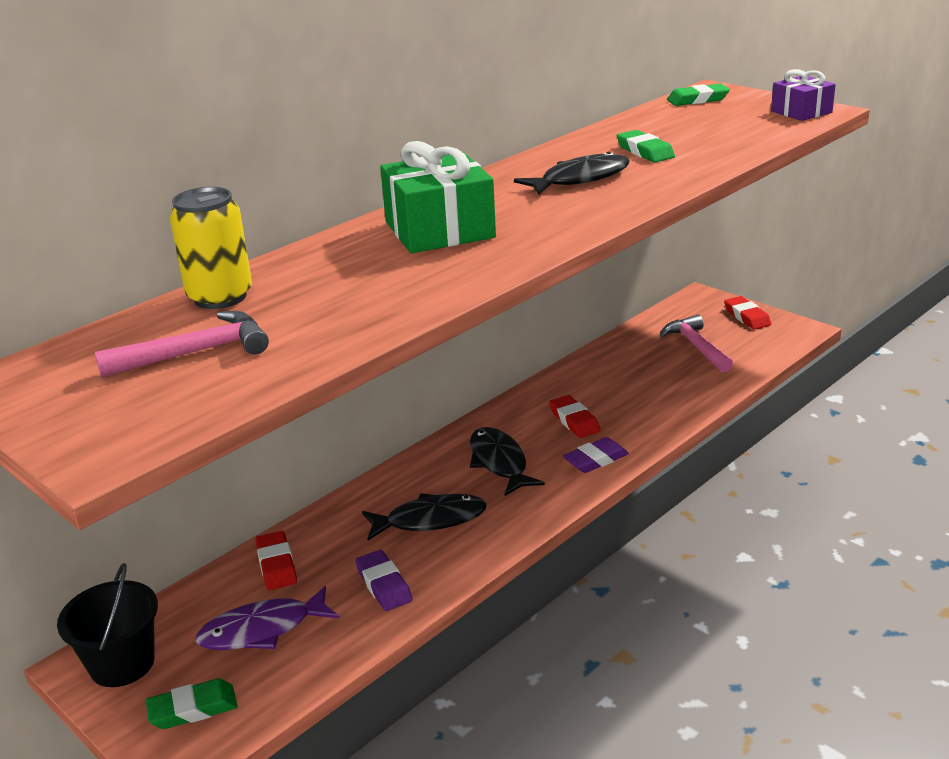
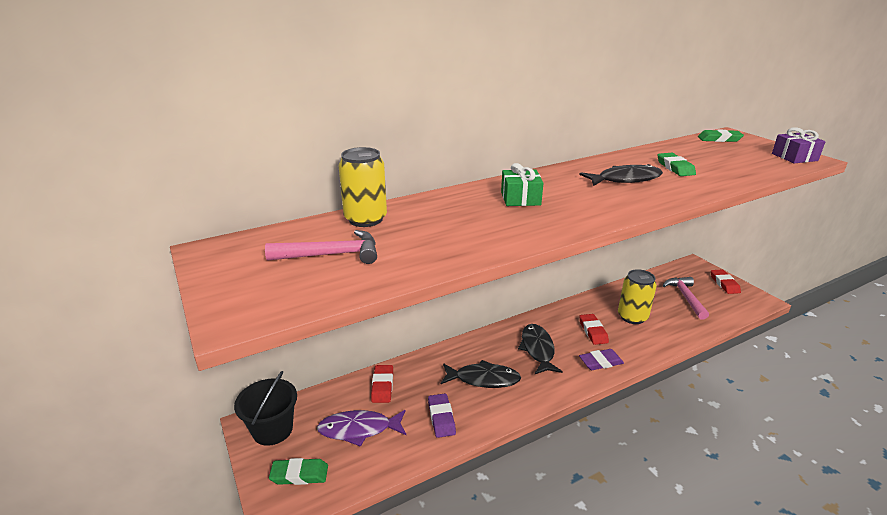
camera: 15 degrees right, 0 degrees up
green gift [380,141,496,253] -> green gift [501,163,544,206], size x0.59
none -> yellow can [618,269,657,324]

